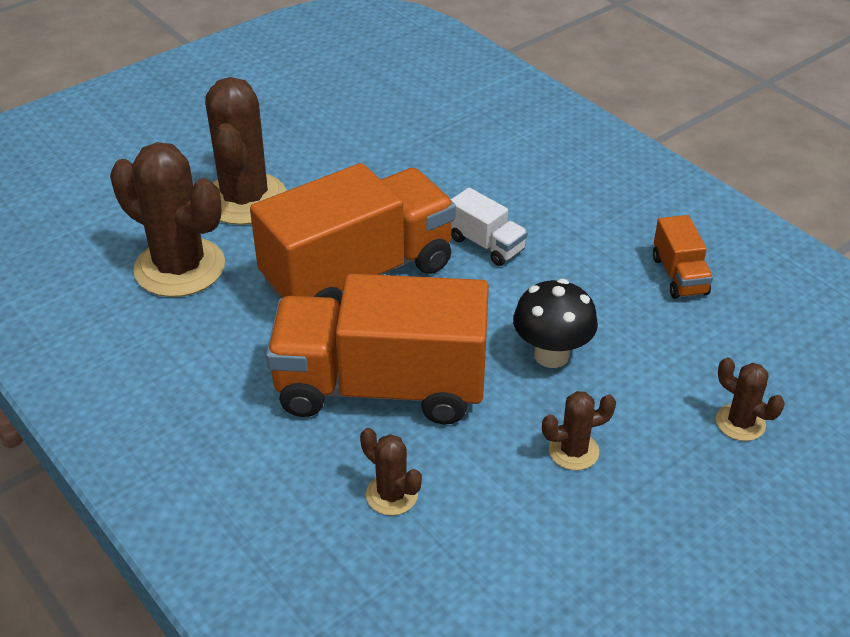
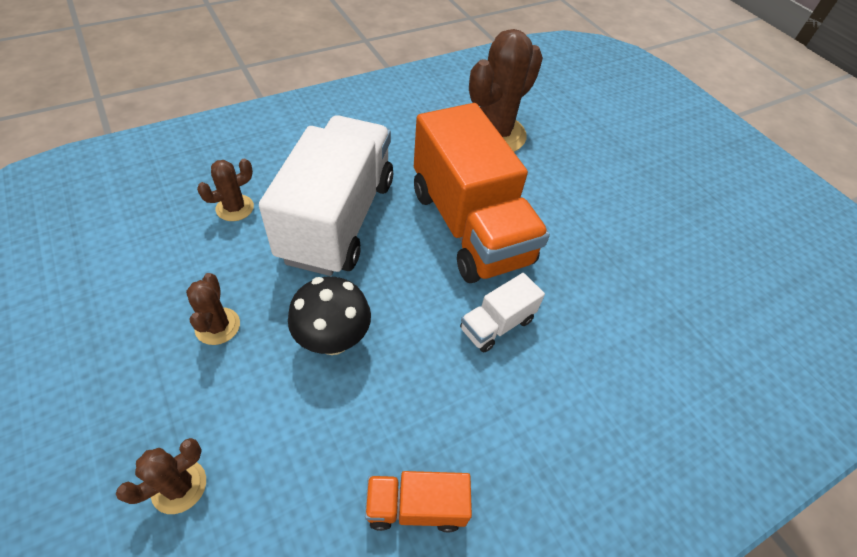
camera: 95 degrees right, 10 degrees up
brown cactus [205,77,287,225] -> none
orange truck [266,274,489,425] -> white truck [259,115,393,276]

